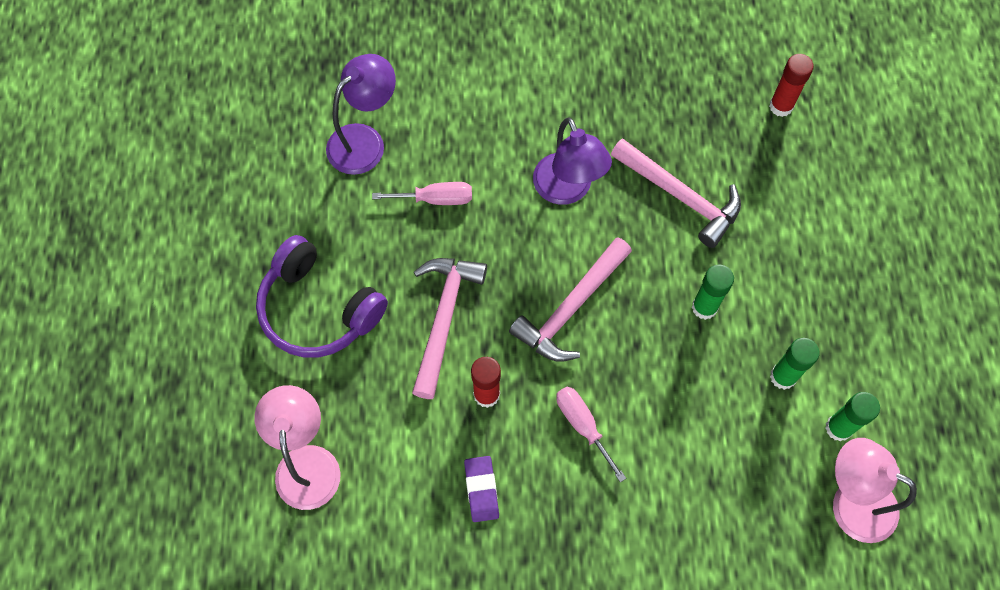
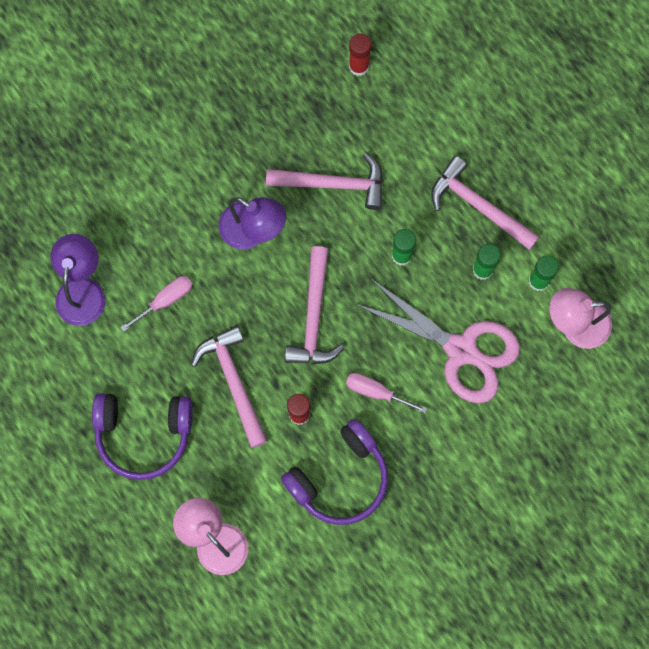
camera: 35 degrees left, 10 degrees up
purple eraser [464,456,499,522] -> purple headphones [281,419,388,525]
none -> pink scissors [356,279,520,403]
none -> pink hammer [431,156,540,250]

